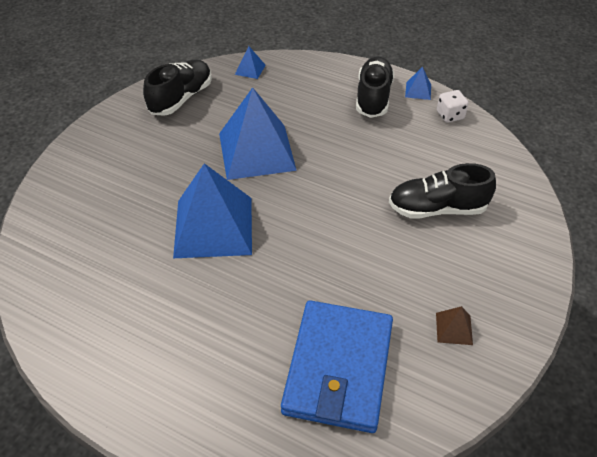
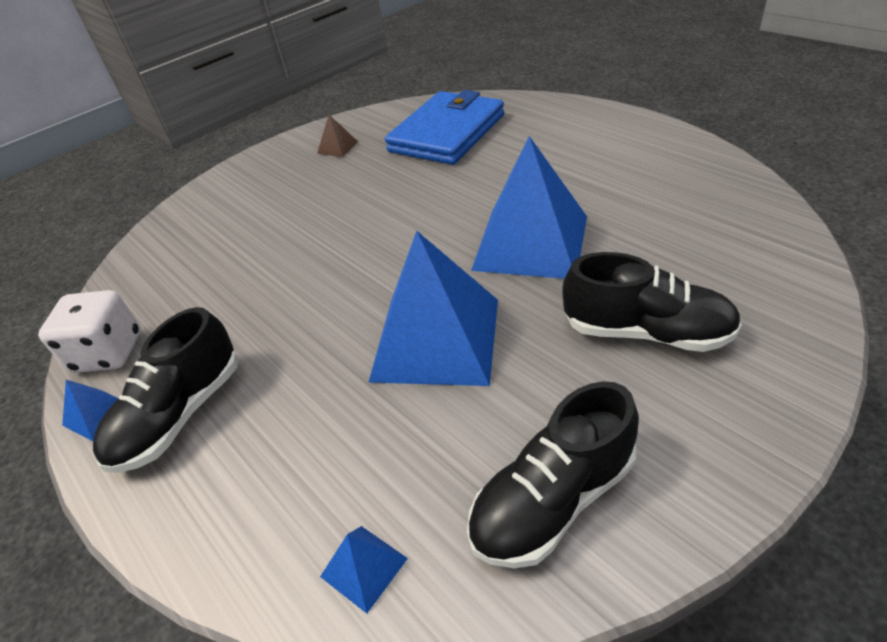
camera: 155 degrees left, 5 degrees down
black shoe [389,163,496,218] -> black shoe moved to [562,252,742,352]
white dice [437,90,469,123] -> white dice [38,290,141,373], size x1.56

